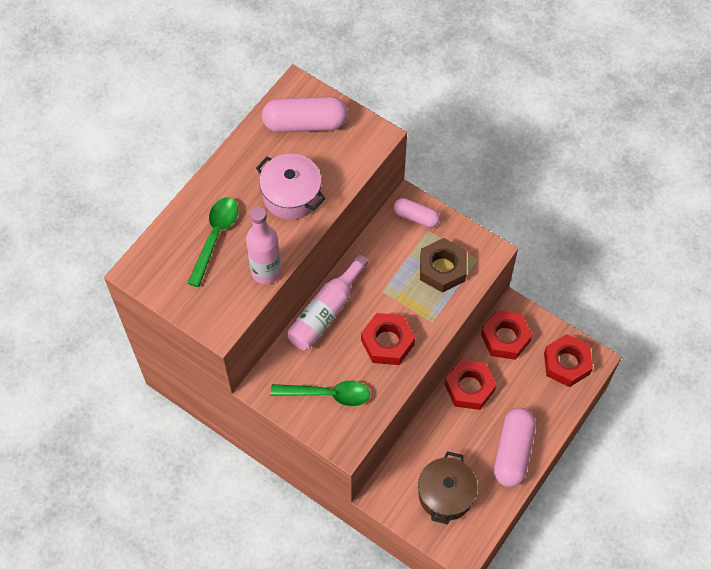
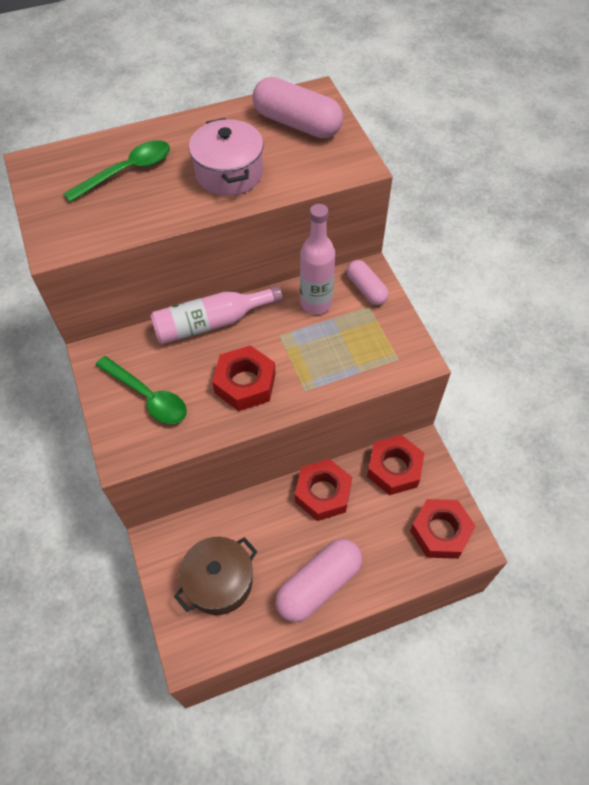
camera: 35 degrees right, 5 degrees down
pink bottle [246,207,281,284] -> pink bottle moved to [300,204,335,314]
brown nut [420,238,467,293] -> none

